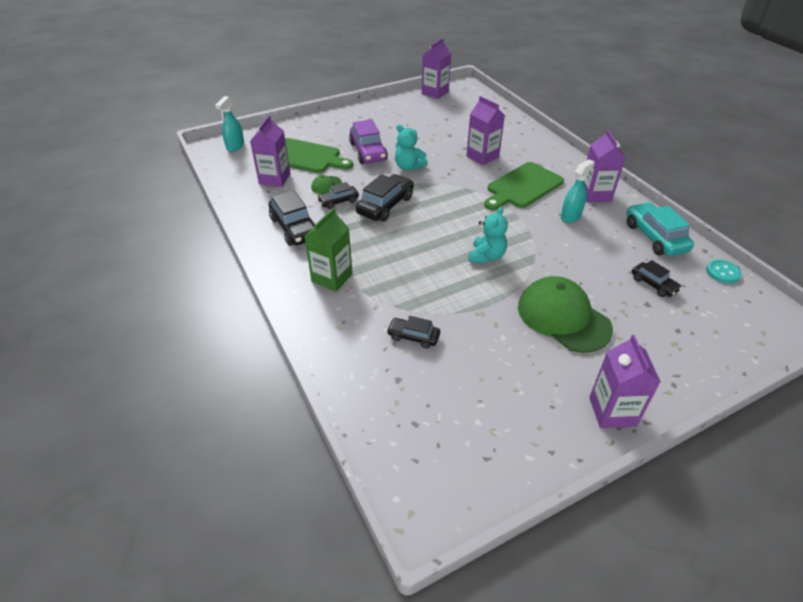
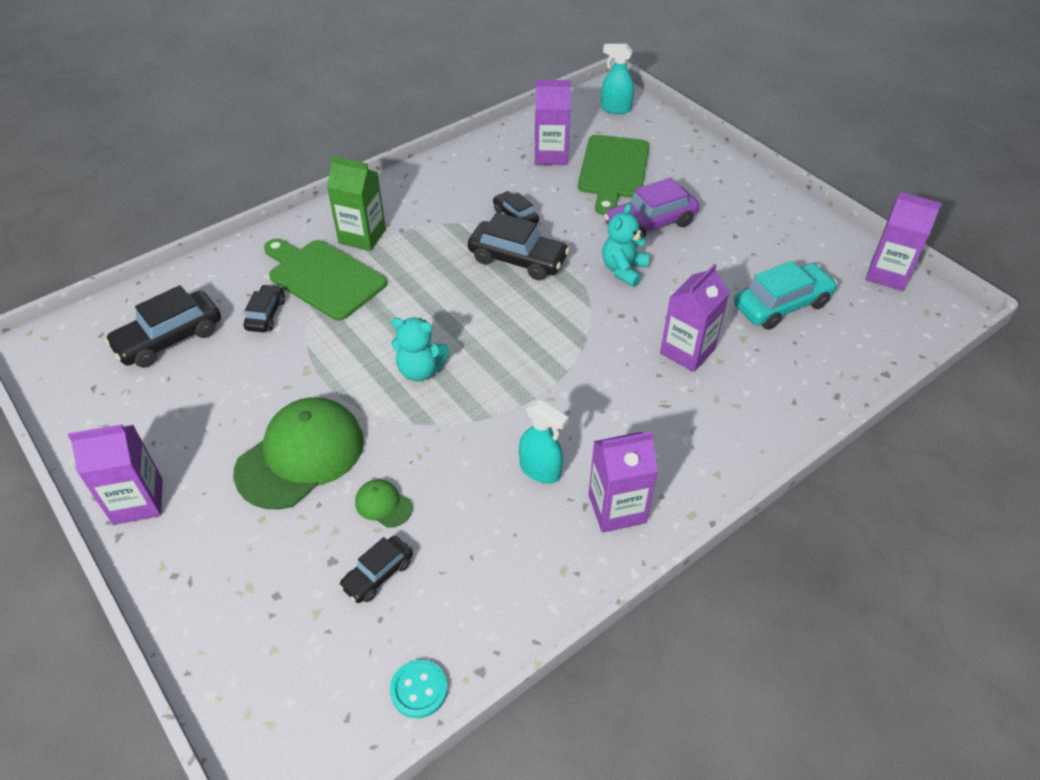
camera: 80 degrees right, 5 degrees up
black car [269,190,315,246] -> black car moved to [105,285,221,368]
green cap [311,175,342,194] -> green cap moved to [355,479,413,528]
green cutting board [484,162,564,210] -> green cutting board moved to [264,239,387,321]
turquoise car [627,202,694,256] -> turquoise car moved to [734,261,837,330]

